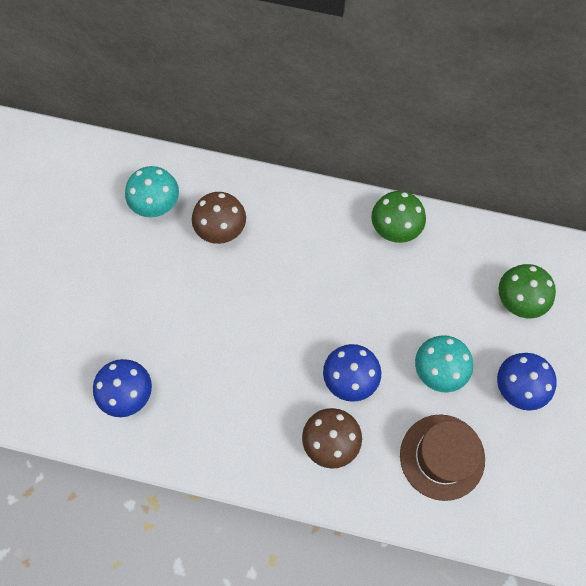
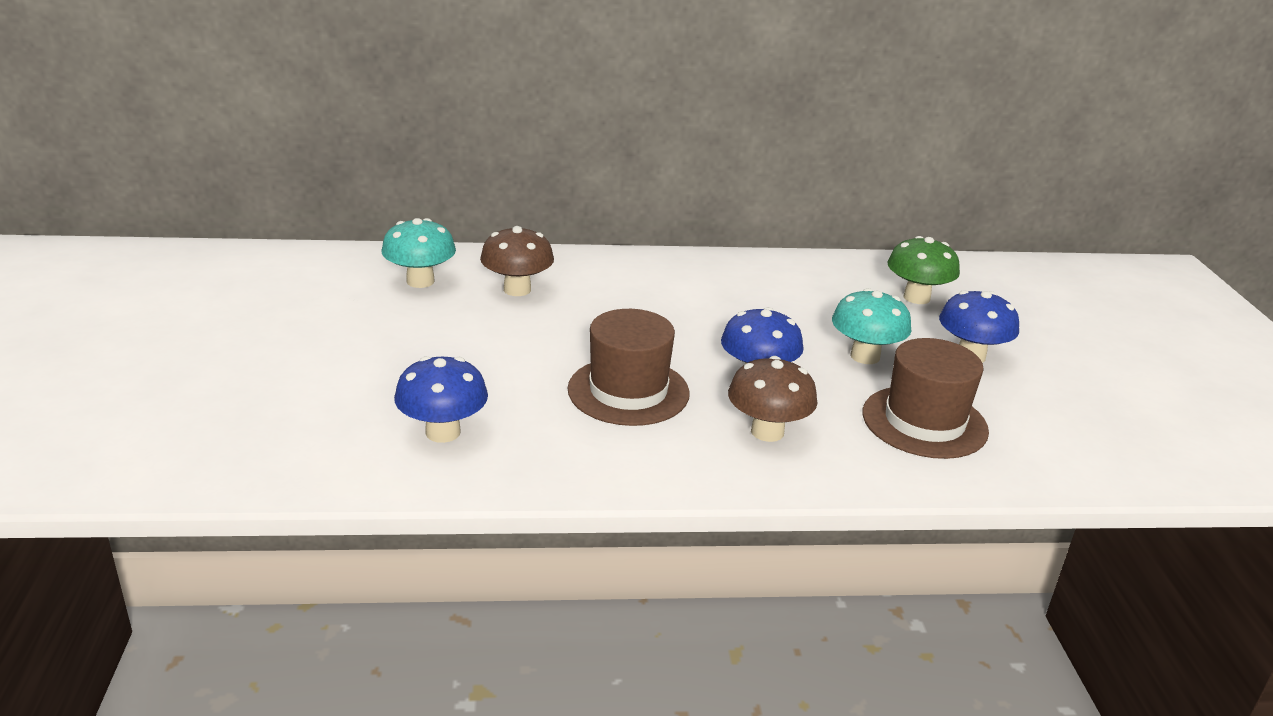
camera: 20 degrees left, 40 degrees down
green mushroom [371,191,426,243] -> none
none -> brown hat [567,309,690,426]

